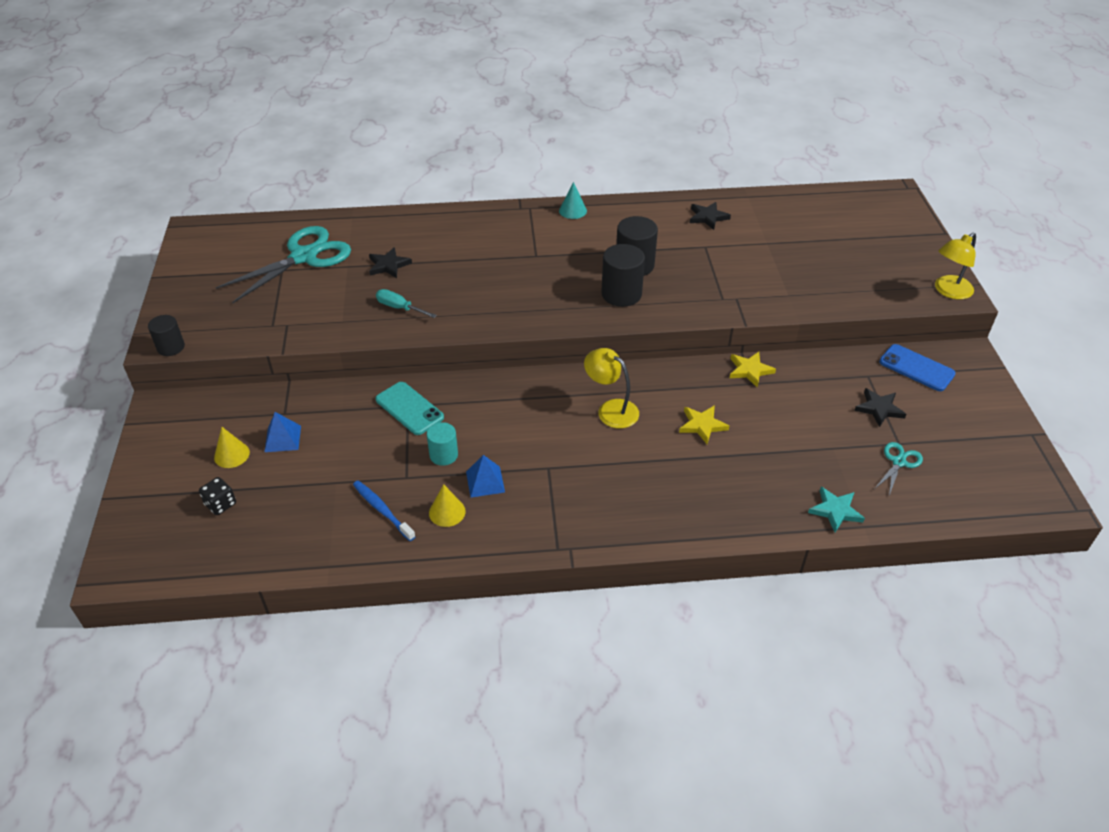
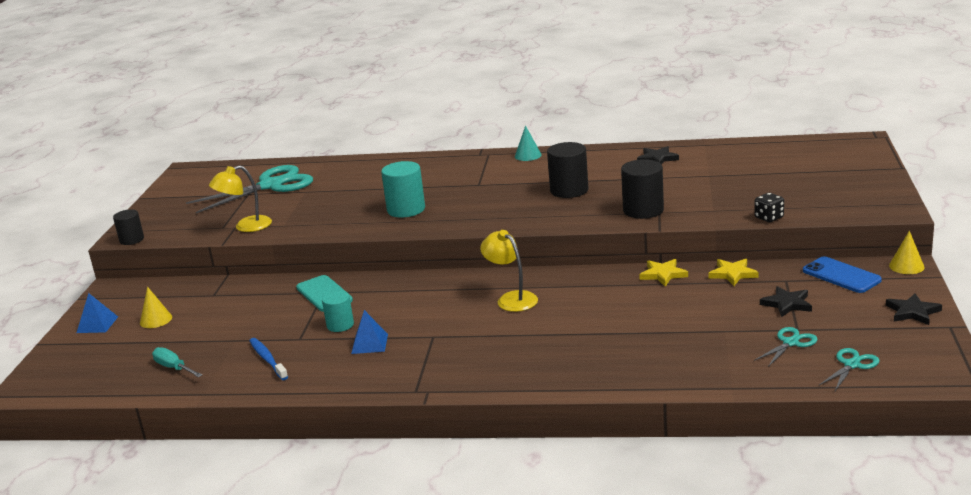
camera: 15 degrees right, 20 degrees down
black dice [199,477,236,515] -> black dice moved to [754,193,784,222]
blue pyramid [264,412,301,452] -> blue pyramid moved to [77,293,118,333]
black star [369,247,412,278] -> black star moved to [886,293,942,325]
turquoise screwdriver [376,289,437,318] -> turquoise screwdriver moved to [152,347,202,377]
yellow cone [429,484,466,527] -> yellow cone moved to [889,231,924,274]
black cylinder [601,244,645,307] -> black cylinder moved to [621,159,664,219]
yellow star [679,405,729,444] -> yellow star moved to [708,259,758,286]
turquoise star [808,487,865,532] -> none
yellow lamp [935,233,976,300] -> yellow lamp moved to [209,165,272,232]
none -> turquoise cylinder [381,161,425,218]
none -> turquoise scissors [819,348,880,391]

